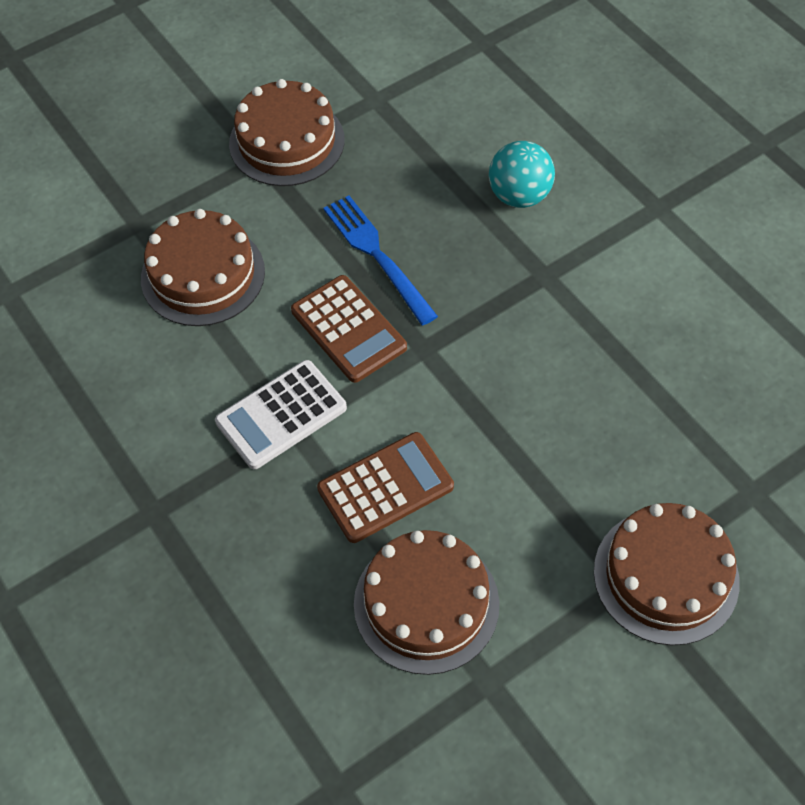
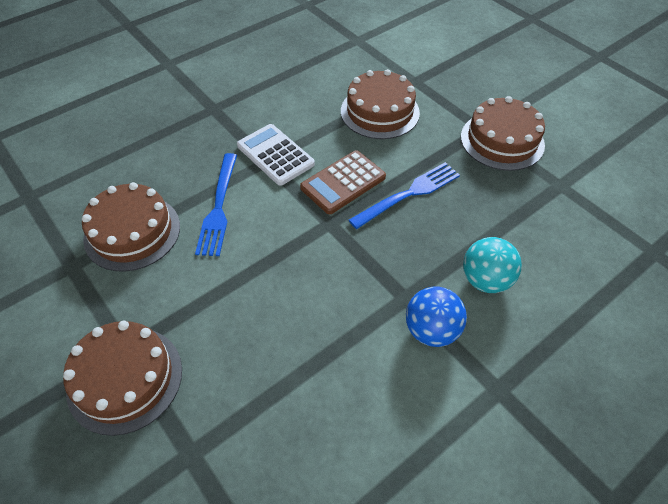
camera: 85 degrees right, 5 degrees down
brown calculator [317,432,454,543] -> blue fork [195,153,237,256]
none -> blue ball [406,287,467,347]

